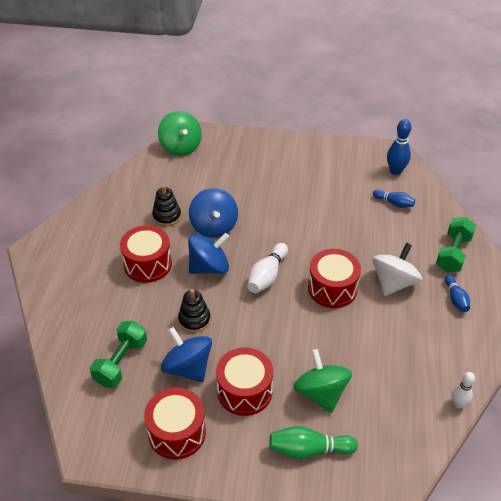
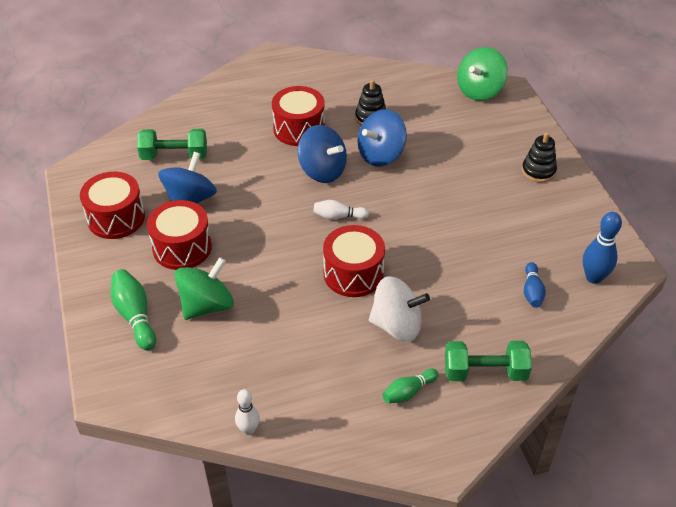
camera: 65 degrees right, 0 degrees up
black stacking toy [178,289,211,333] -> black stacking toy moved to [522,132,557,182]
white bowling pin [247,243,288,293] -> white bowling pin [313,200,369,220], size x0.65
blue bowling pin [445,275,470,312] -> green bowling pin [383,368,439,403]

